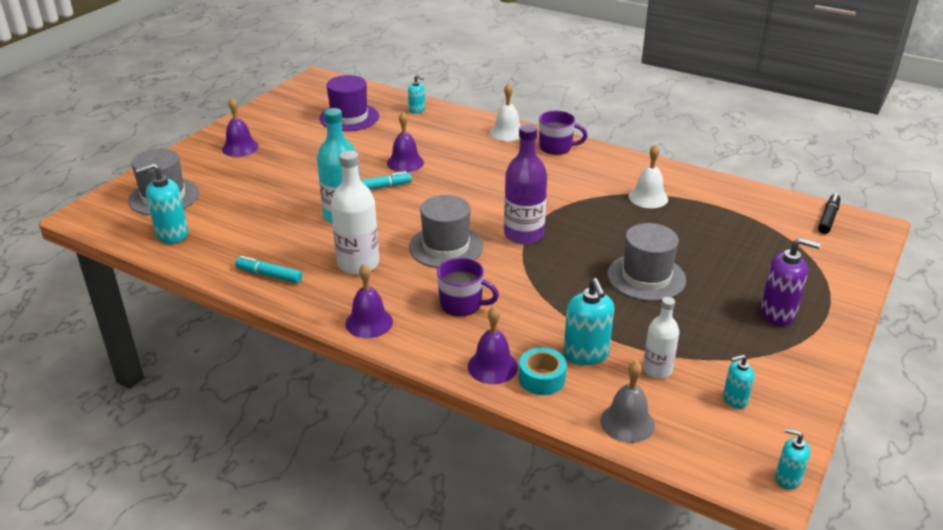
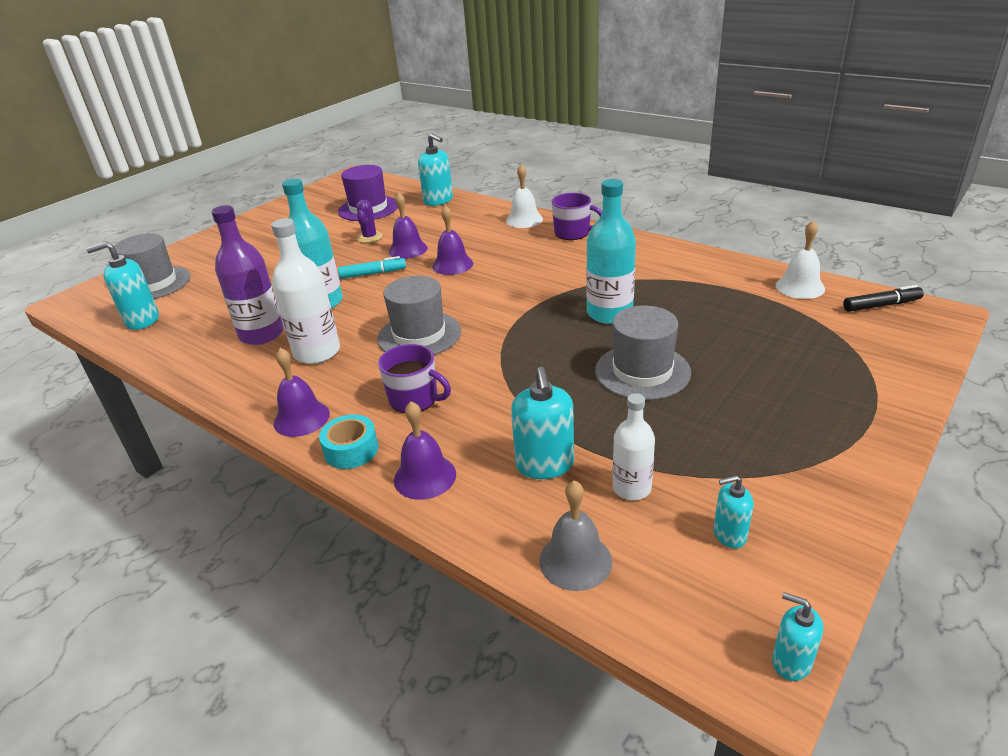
camera: 10 degrees right, 0 degrees up
purple bell [222,98,259,157] -> purple bell moved to [432,205,473,275]
turquoise marker [235,256,302,283] -> none
turquoise soap dispenser [408,75,425,114] -> turquoise soap dispenser [418,133,453,206], size x1.72
purple bottle [504,124,547,244] -> purple bottle moved to [211,205,284,345]
turquoise tape [519,348,567,395] -> turquoise tape moved to [319,415,378,469]
white bell [629,144,668,208] -> white bell moved to [776,221,825,299]
purple soap dispenser [760,238,821,326] -> none
black marker [818,193,840,234] -> black marker turned 45 degrees clockwise [843,285,924,312]
none -> purple cactus [356,200,383,243]
none -> turquoise bottle [586,179,636,324]

